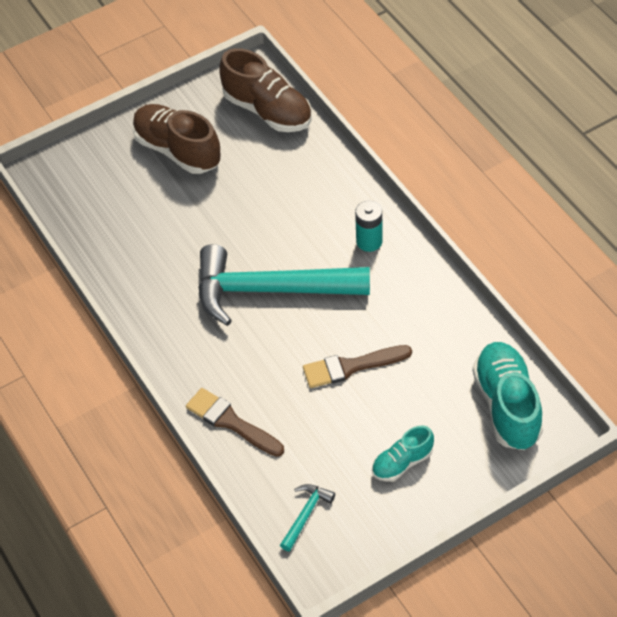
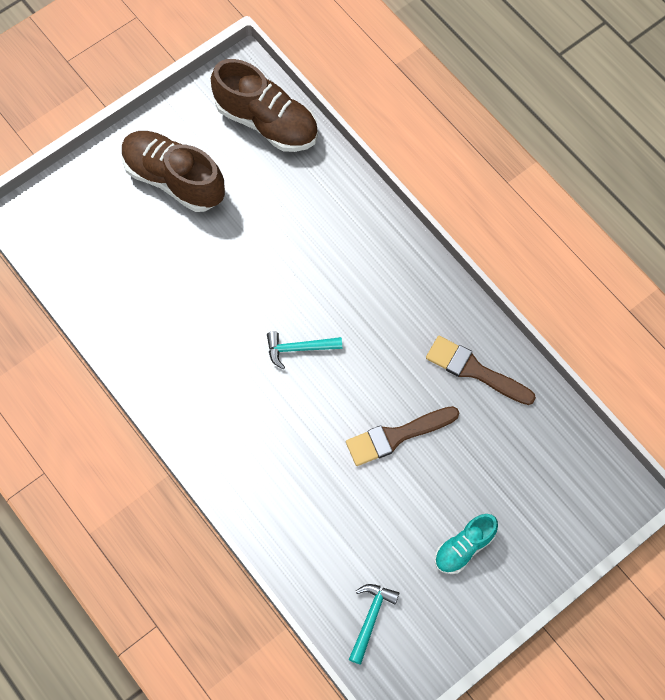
camera: 10 degrees left, 15 degrees up
brown brush [186,388,284,457] -> brown brush moved to [426,336,536,405]
turquoise hammer [198,244,370,326] -> turquoise hammer [267,332,342,369], size x0.40
turquoise battery [355,201,383,252] -> none
turquoise shoe [473,342,543,450] -> none

